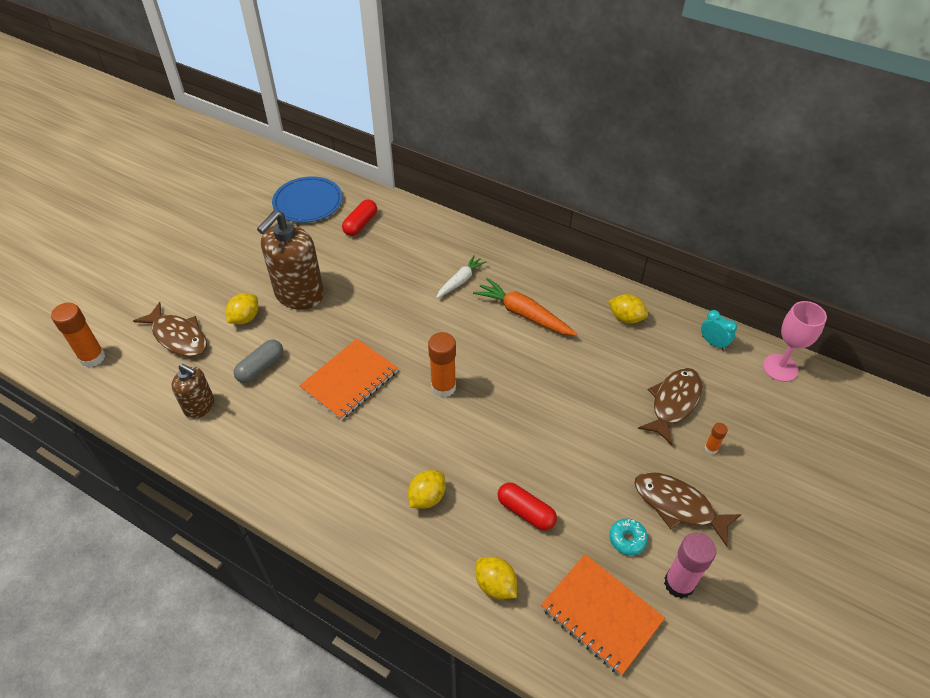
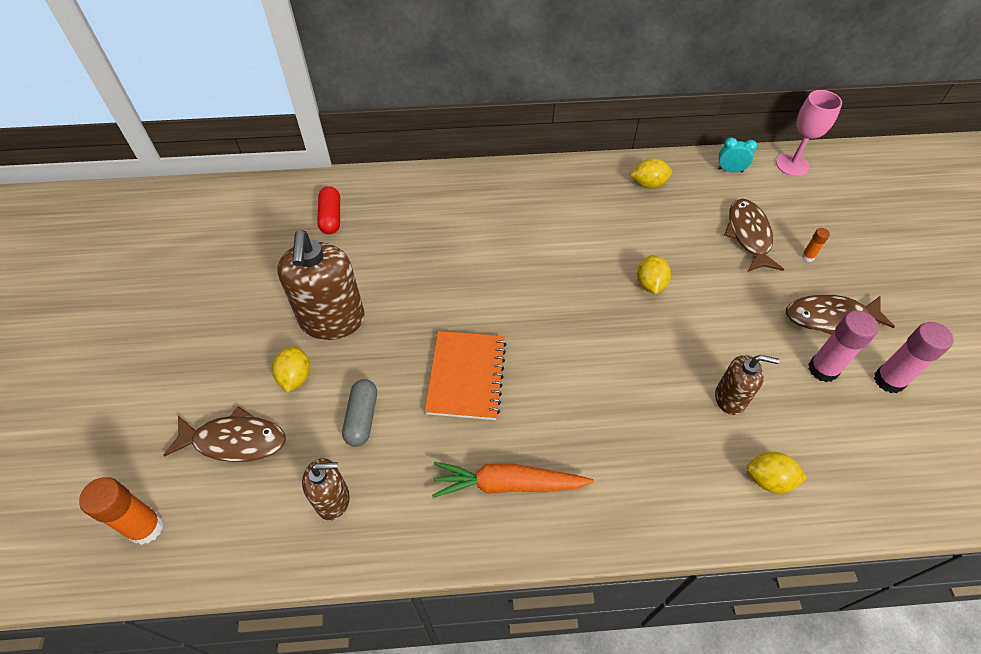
camera: 35 degrees left, 5 degrees up
blue plate [272,176,343,223] -> none
yellow lemon [408,470,446,509] -> yellow lemon moved to [637,255,671,294]
orange glue stick [428,332,456,398] -> none
white carrot [436,255,486,298] -> none
orange carrot [473,278,577,336] -> orange carrot moved to [432,462,594,498]
red capsule [498,483,557,531] -> brown soap dispenser [715,355,780,415]
orange notebook [541,554,665,676] -> none
turquoise donut [609,518,648,555] -> pink glue stick [808,310,879,382]

